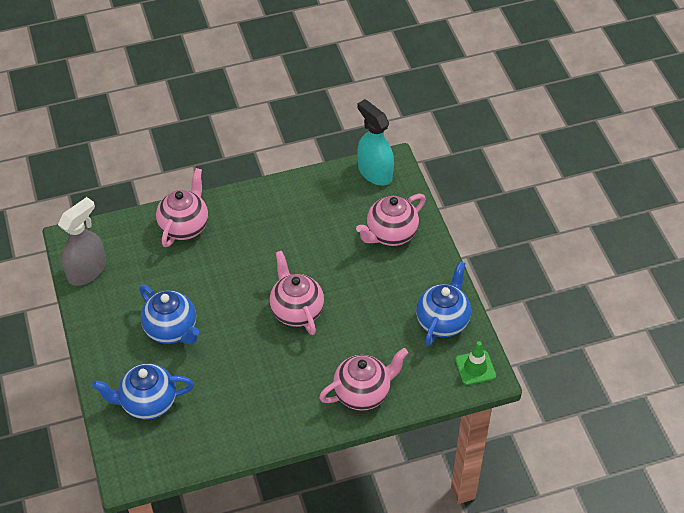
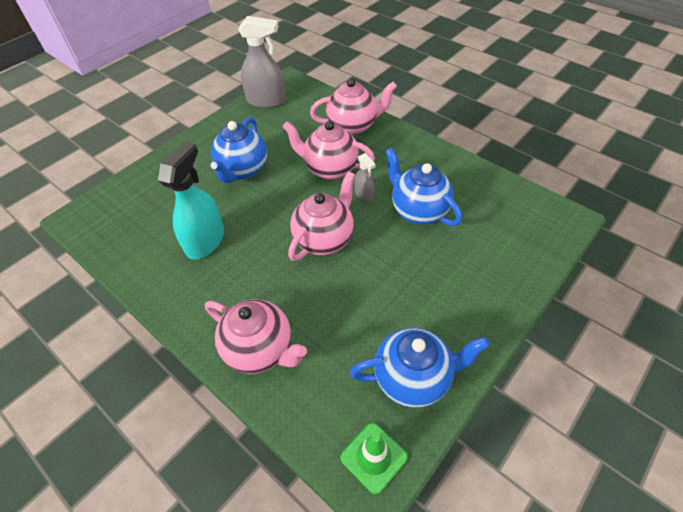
camera: 60 degrees right, 0 degrees up
blue teapot [92,364,194,420] -> blue teapot moved to [385,147,462,226]
pink teapot [356,194,426,246] -> pink teapot moved to [282,121,375,180]
turquoise spray bottle [357,99,394,186] -> turquoise spray bottle moved to [158,141,224,260]
none -> grey spray bottle [354,153,376,201]

